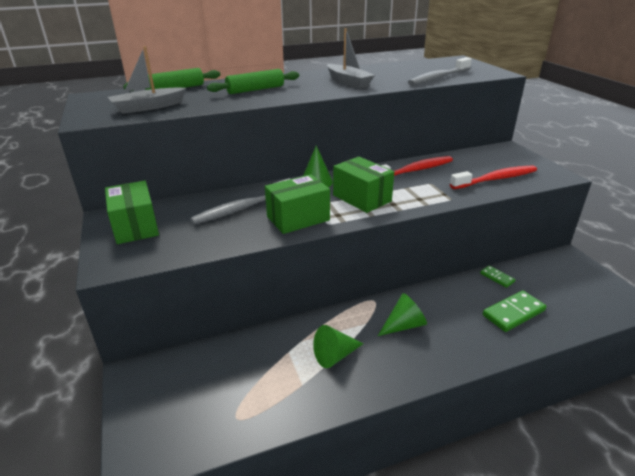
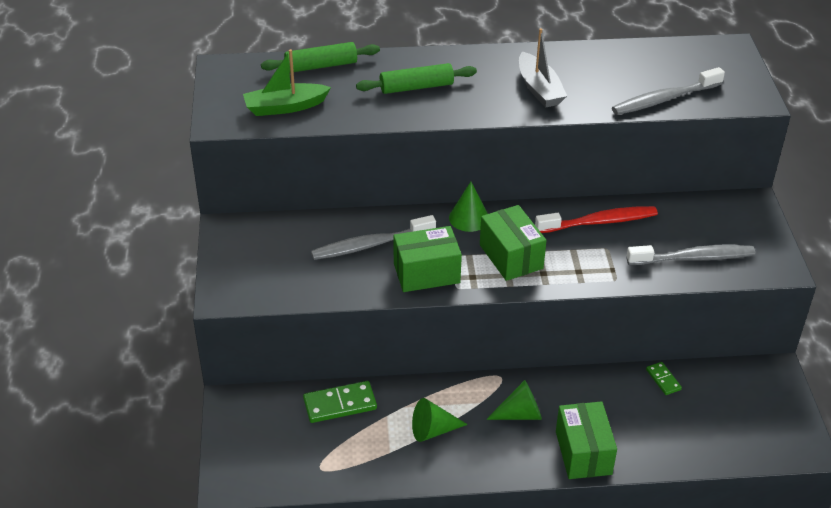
camera: 15 degrees right, 10 degrees up
green box [105,181,159,244] -> green box moved to [556,401,617,479]
grey boat [108,46,186,114] -> green boat [243,49,331,116]
red toothbrush [450,165,537,189] -> grey toothbrush [627,245,755,265]
green domino [483,290,546,332] -> green domino moved to [303,381,377,423]

